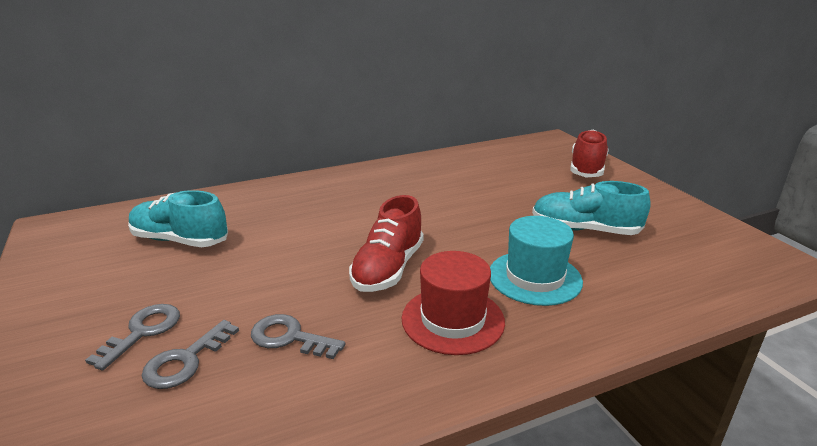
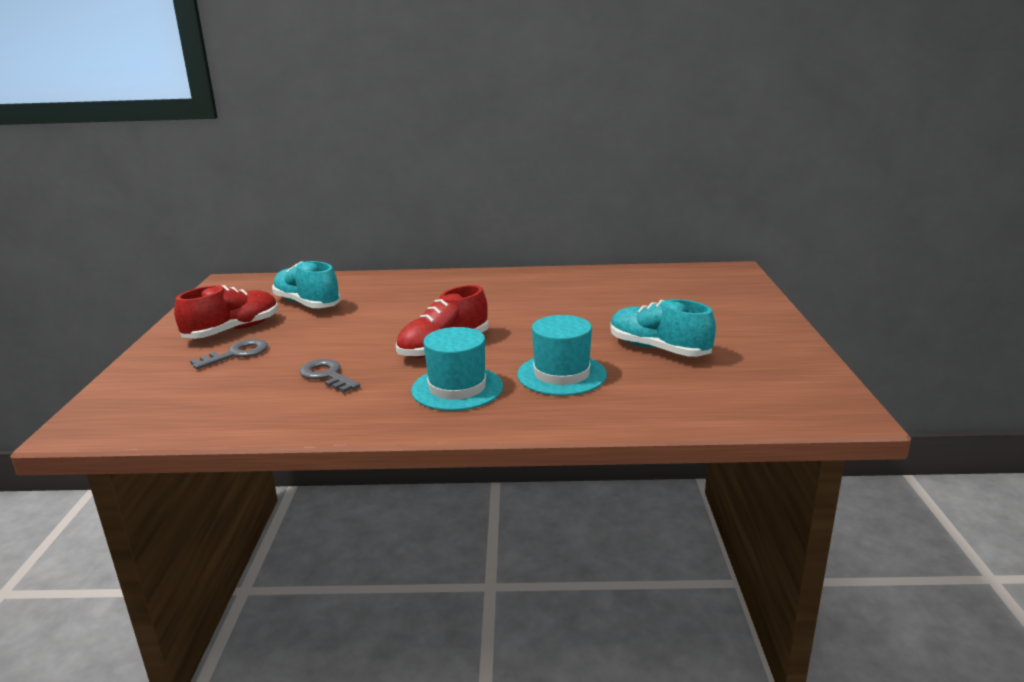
camera: 25 degrees right, 5 degrees down
grey key [141,320,239,389] -> none
red hat [402,251,505,355] -> turquoise hat [411,327,503,411]
red shoe [570,129,609,177] -> red shoe moved to [174,285,278,339]

